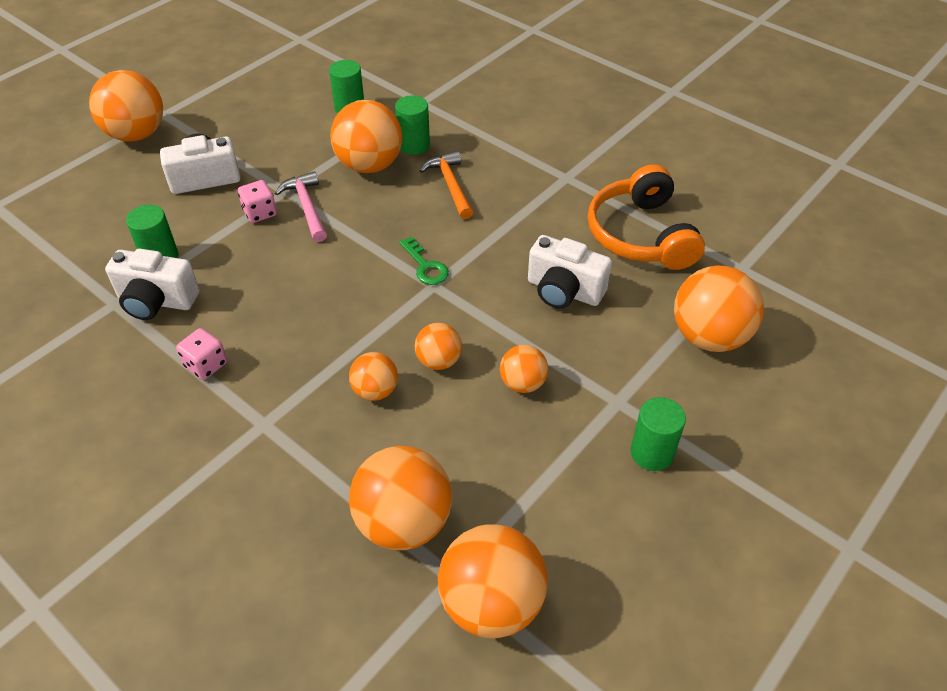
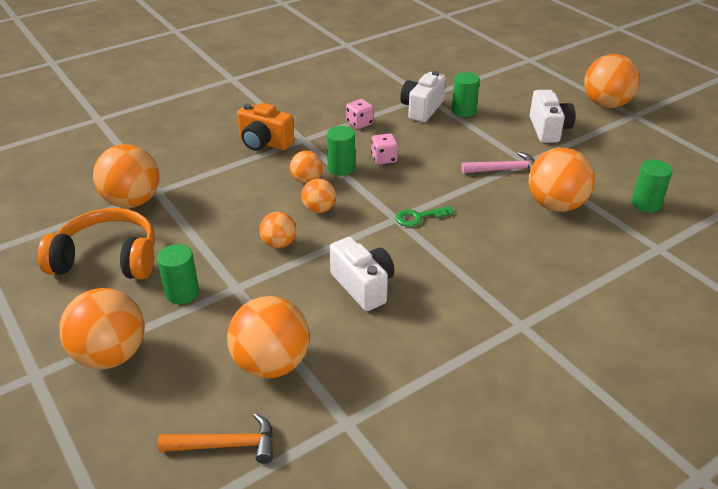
camera: 105 degrees right, 10 degrees down
pink dice [238,180,277,223] -> pink dice moved to [371,133,398,164]
orange ball [349,446,452,550] -> orange ball moved to [59,288,145,369]
green cylinder [395,95,430,155] -> green cylinder moved to [327,126,355,176]
orange hammer [420,151,473,219] -> orange hammer moved to [158,413,273,464]
white camera [528,235,612,309] -> white camera turned 105 degrees clockwise [330,237,394,311]
orange headphones [588,164,705,270] -> orange headphones moved to [38,208,155,279]
none -> orange camera [237,103,294,151]

